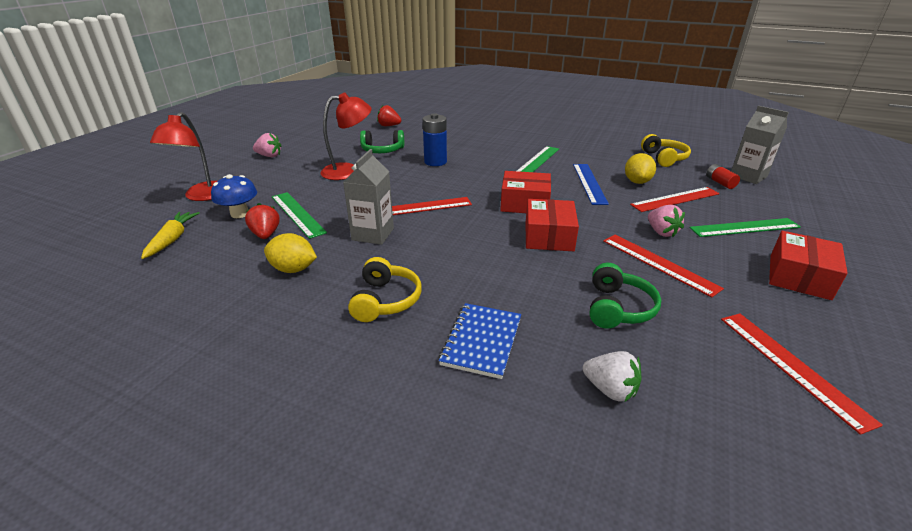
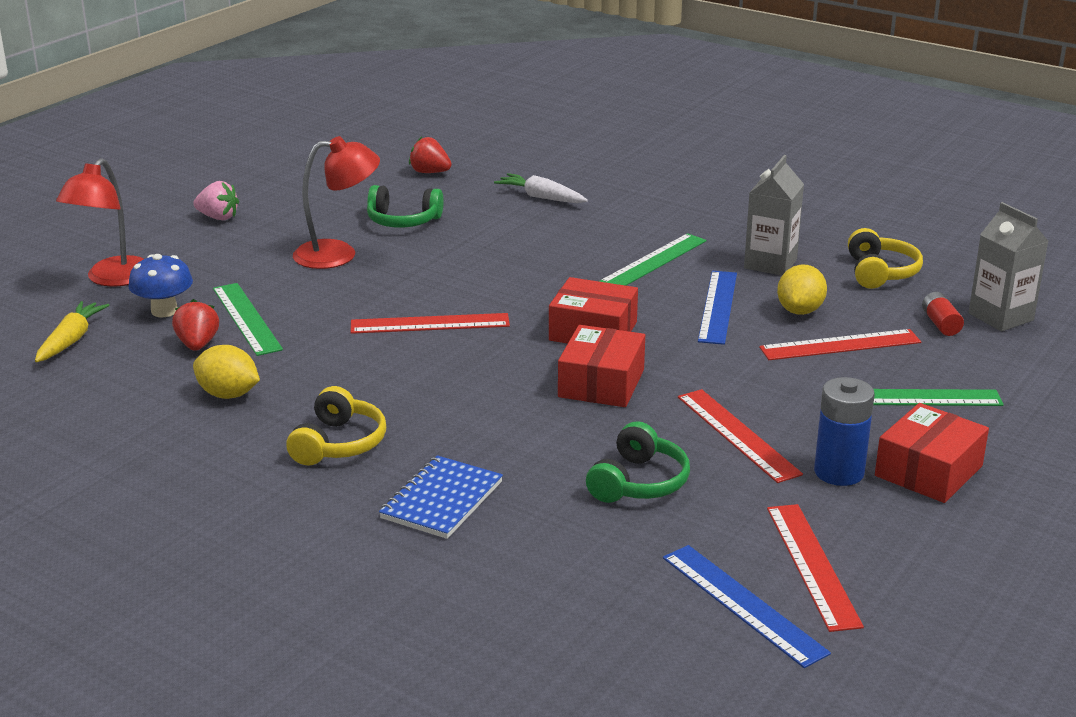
camera: 10 degrees right, 5 degrees down
grey carton [343,149,394,245] -> grey carton moved to [744,155,804,276]
blue battery [423,113,447,166] -> blue battery moved to [814,377,875,486]
white strawberry [583,351,642,402] -> none
pink strawberry [648,205,685,237] -> none
none -> white carrot [494,173,588,203]
none -> blue ruler [663,545,831,668]

